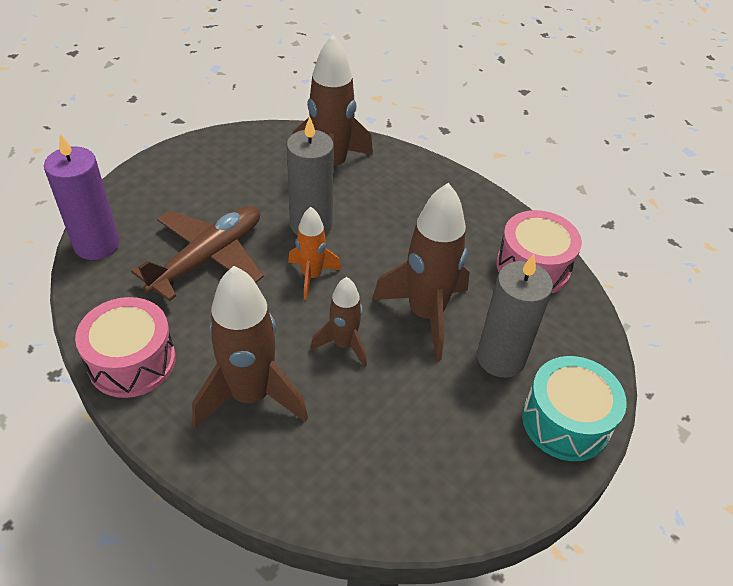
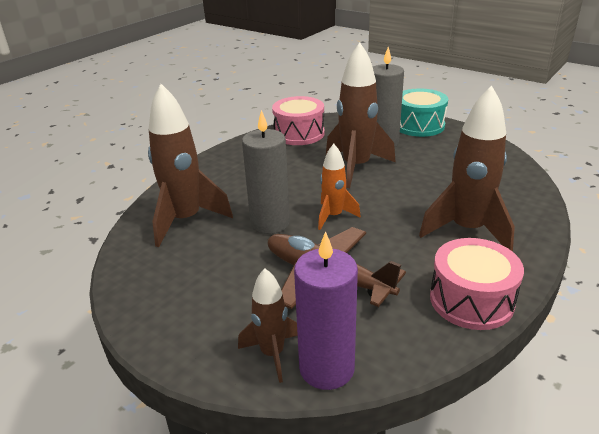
camera: 90 degrees left, 15 degrees down
brown rocket [311,277,367,367] -> brown rocket moved to [238,268,298,383]

